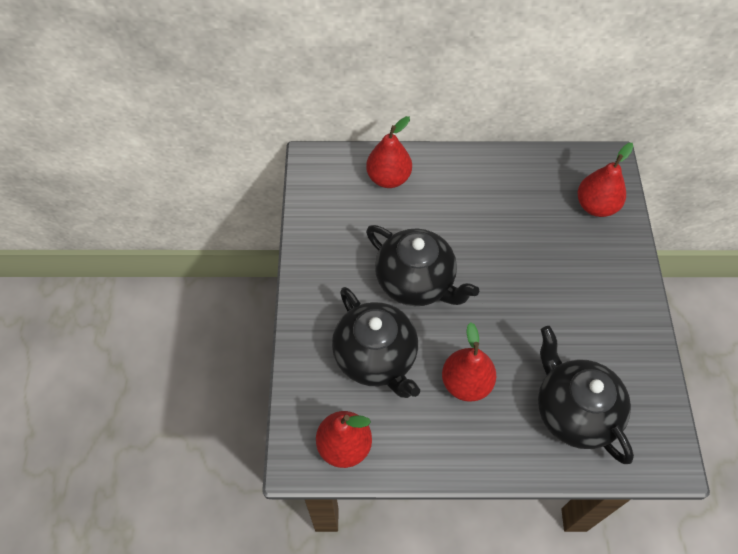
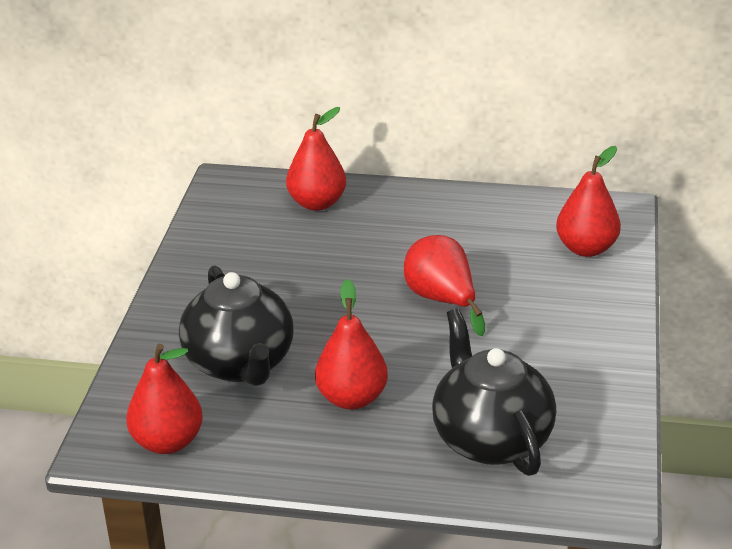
camera: 10 degrees right, 25 degrees down
black teapot [366,225,479,306] -> none
none -> red pear [404,235,485,336]

